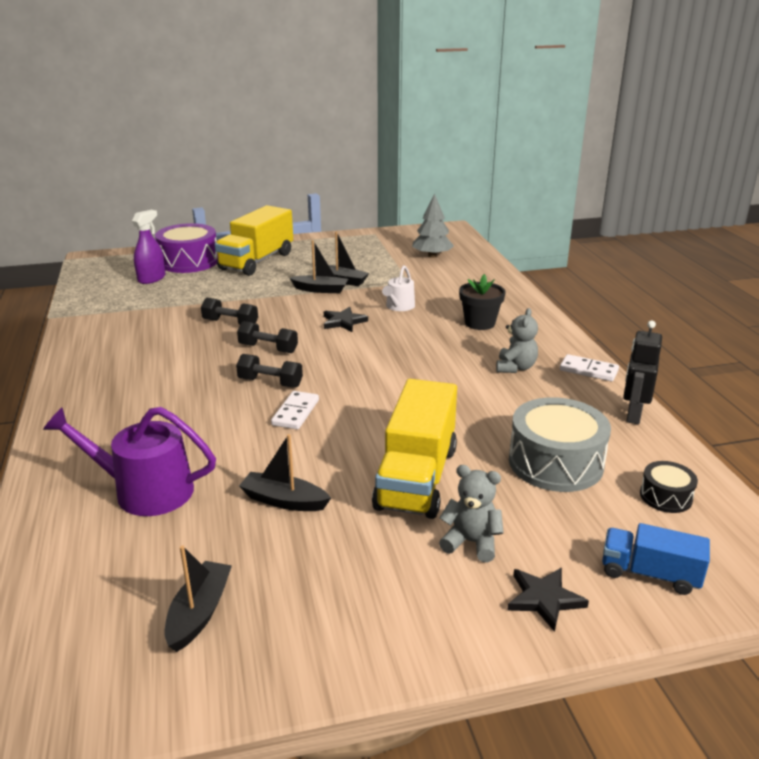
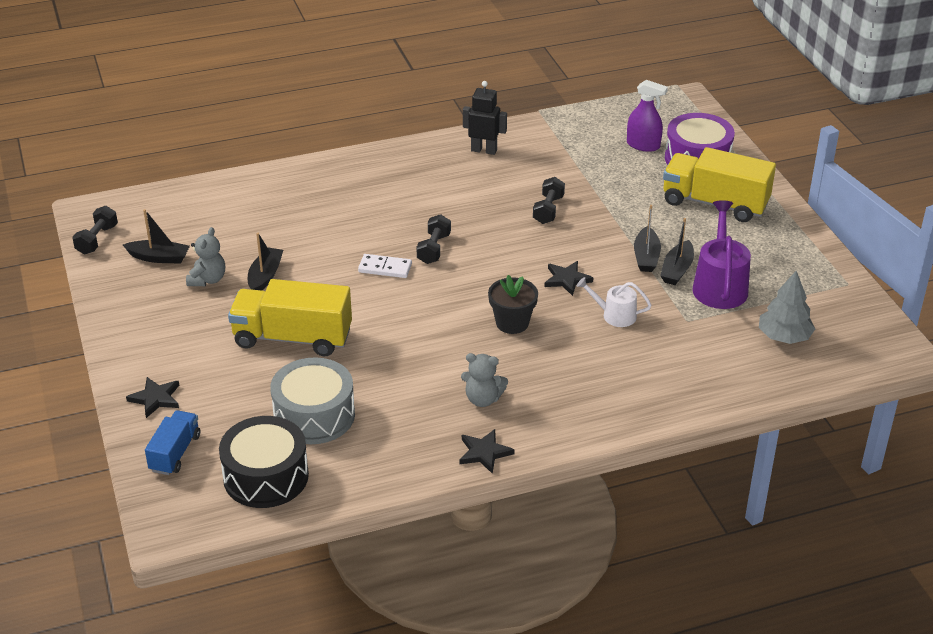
camera: 85 degrees right, 10 degrees up
purple watering can [43,407,216,516] -> purple watering can moved to [692,200,751,309]
black dumbbell [237,321,298,353] -> black dumbbell moved to [72,206,118,254]
grey teddy bear [439,465,504,562] -> grey teddy bear moved to [186,227,225,286]
black flower pot [459,274,506,330] -> black flower pot moved to [488,275,538,334]
white domino [560,354,619,381] -> black star [459,429,515,474]
black robot [623,320,662,424] -> black robot moved to [463,81,507,155]
black drum [640,461,698,513] -> black drum [219,416,309,508], size x1.98

